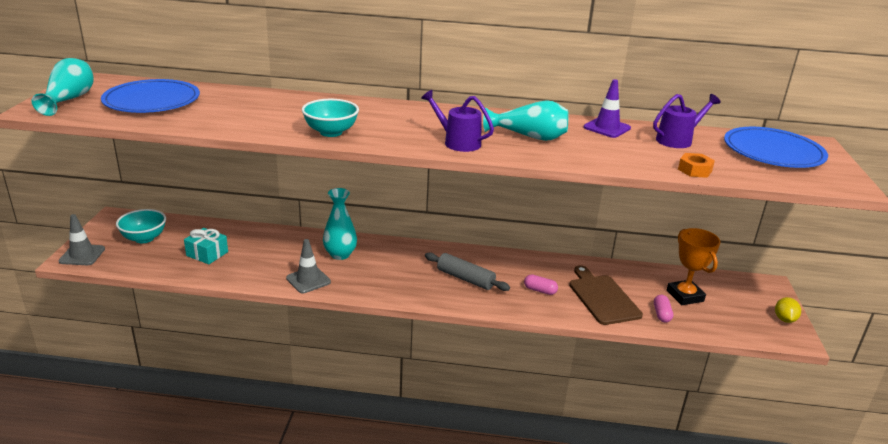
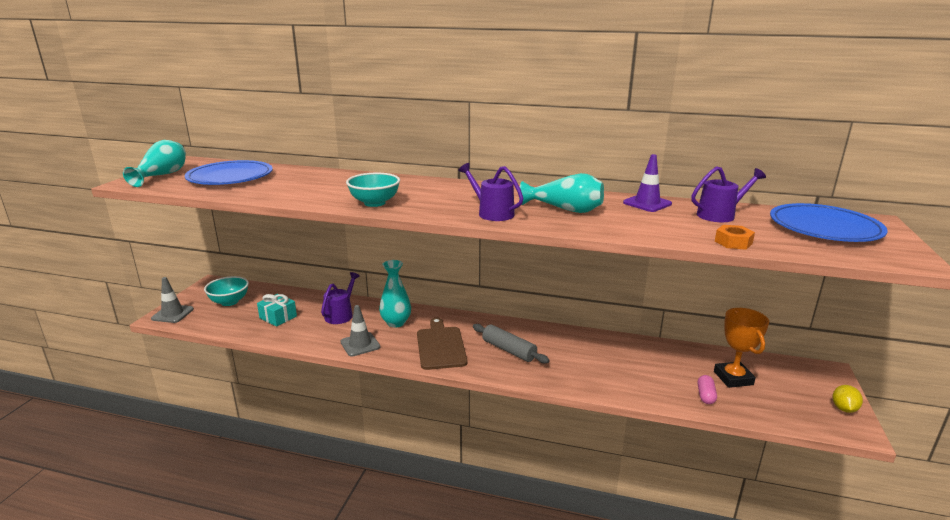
camera: 10 degrees right, 5 degrees down
pink capsule [524,274,558,295] -> none
brown cutting board [569,266,643,325] -> brown cutting board moved to [417,318,467,370]
none -> purple watering can [321,272,360,324]

